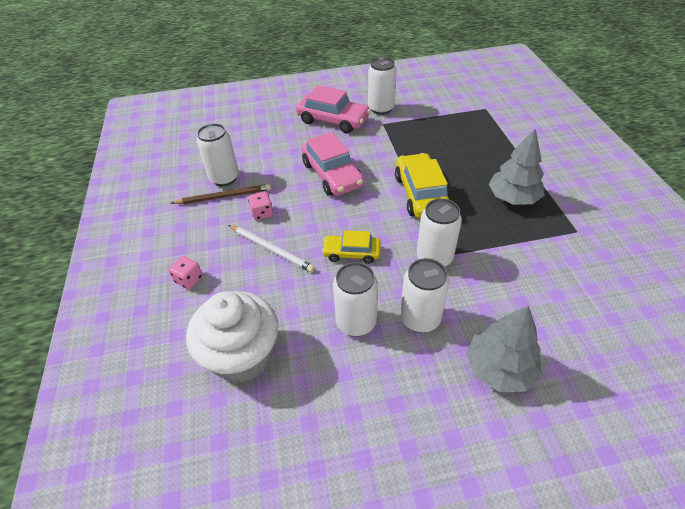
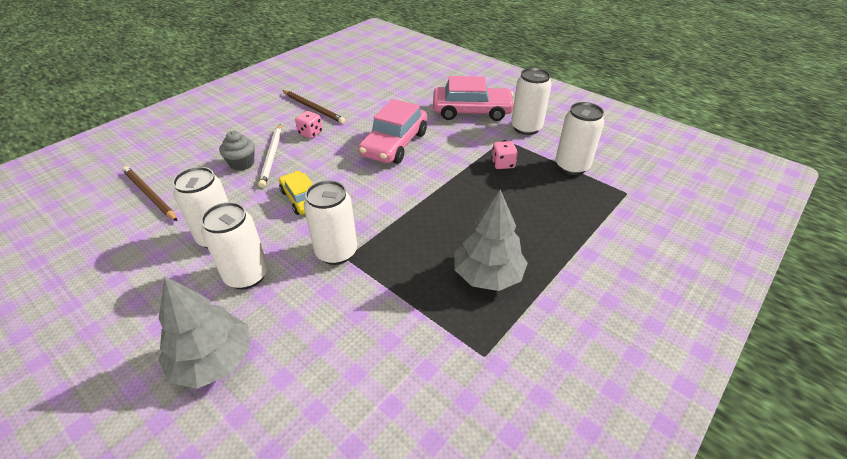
camera: 50 degrees right, 5 degrees down
pink dice [168,256,203,289] -> pink dice moved to [492,141,518,169]
white cupcake [186,291,278,383] -> brown pencil [122,166,177,221]
white can [197,123,239,186] -> white can moved to [555,102,604,175]
pink car [296,85,371,133] -> pink car turned 75 degrees counterclockwise [433,76,514,121]
yellow car [395,153,451,218] -> none
none -> grey cupcake [219,131,255,171]

